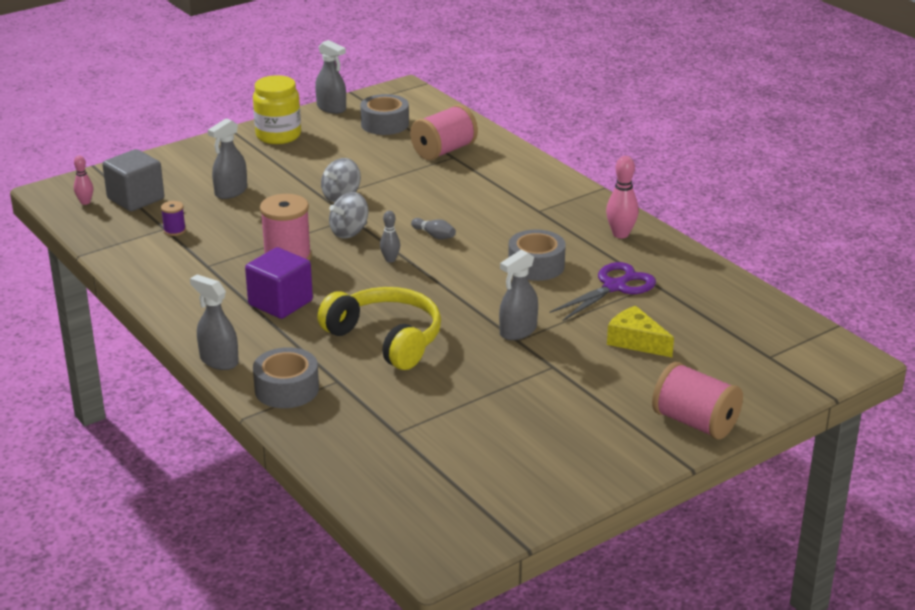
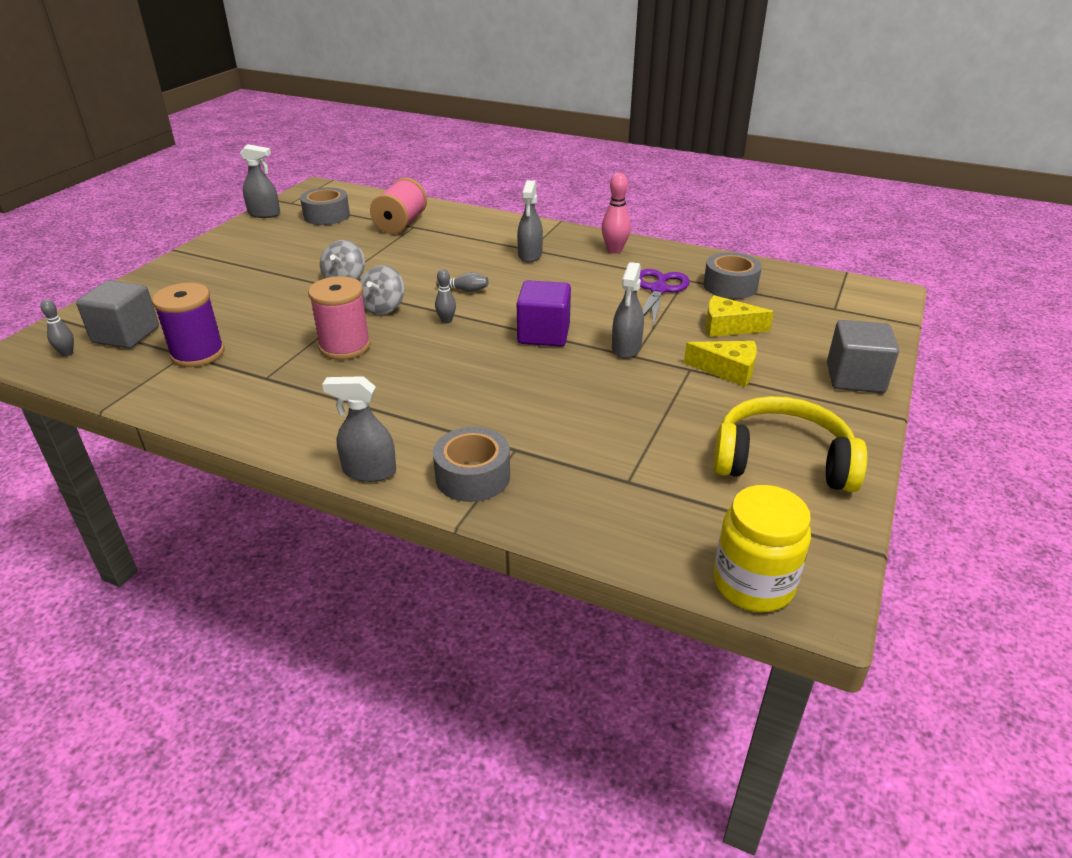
camera: 30 degrees left, 5 degrees up
pink bowling pin [74,155,93,205] -> grey bowling pin [40,299,74,356]
purple spool [161,201,186,236] -> purple spool [152,283,224,367], size x2.08
grey spray bottle [208,118,247,199] -> grey spray bottle moved to [517,180,543,262]
purple cube [245,247,313,319] -> purple cube moved to [517,280,571,347]
yellow jar [253,75,301,144] -> yellow jar moved to [714,485,811,612]
yellow headphones [317,287,441,370] -> yellow headphones moved to [714,396,867,492]
grey tape [508,229,566,281] -> grey tape moved to [704,252,762,299]
pink spool [652,362,743,439] -> grey cube [827,320,899,393]
none -> yellow cheese [684,341,757,387]

